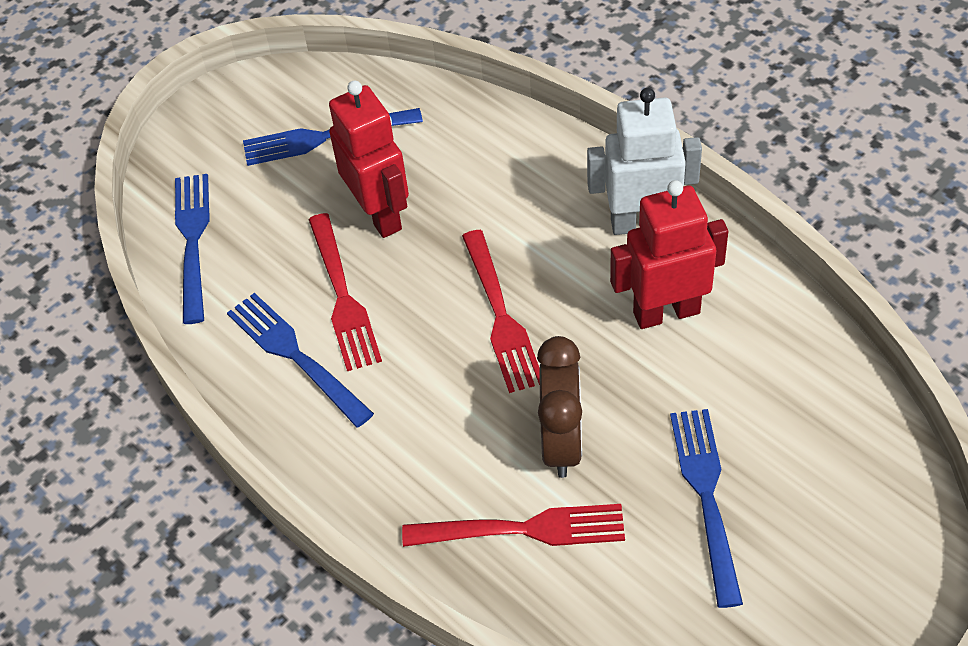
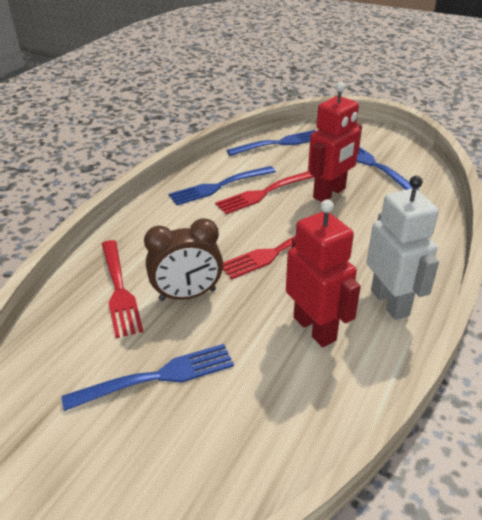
camera: 70 degrees right, 15 degrees down
blue fork [227,293,374,428] -> blue fork turned 150 degrees counterclockwise [169,166,276,205]

